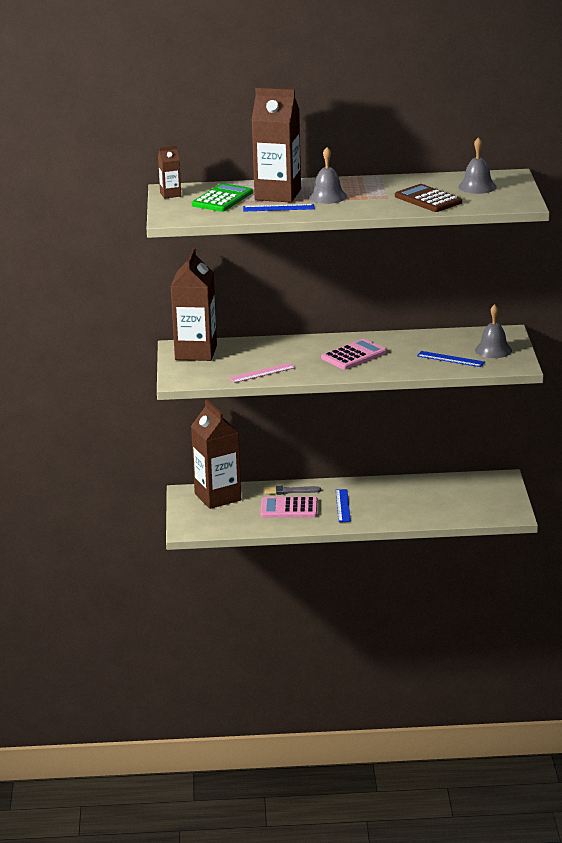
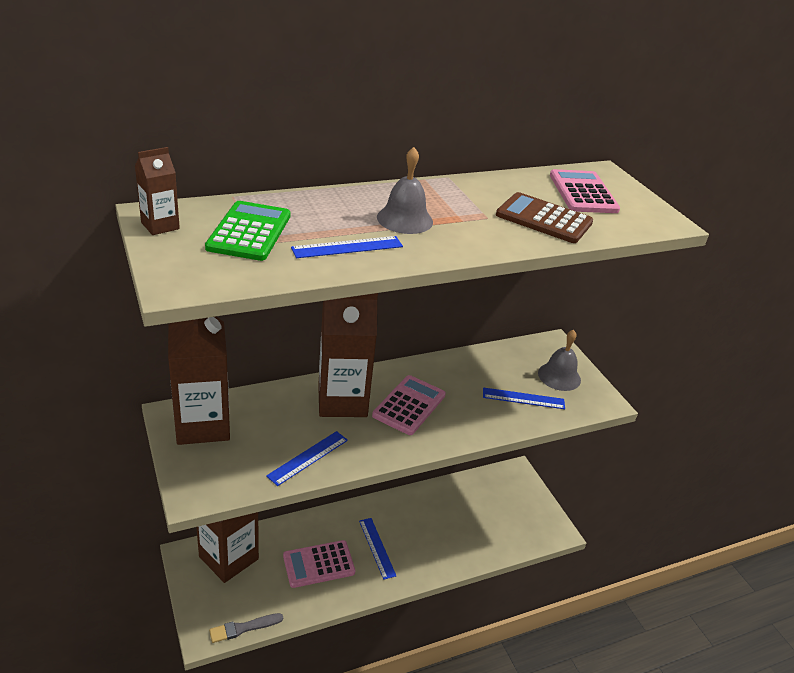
camera: 25 degrees left, 10 degrees up
pink ruler [229,363,295,383] -> blue ruler [266,431,348,486]
brown carton [252,87,301,202] -> brown carton moved to [318,293,378,417]
grey brush [265,486,321,495] -> grey brush moved to [209,613,283,643]
grey bell [458,137,497,194] -> pink calculator [550,169,620,213]

